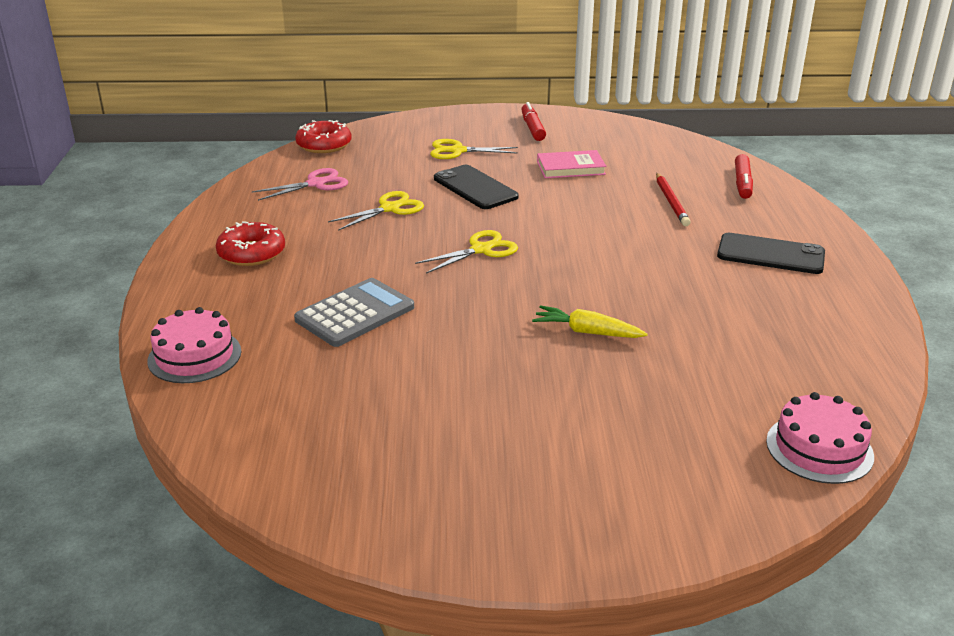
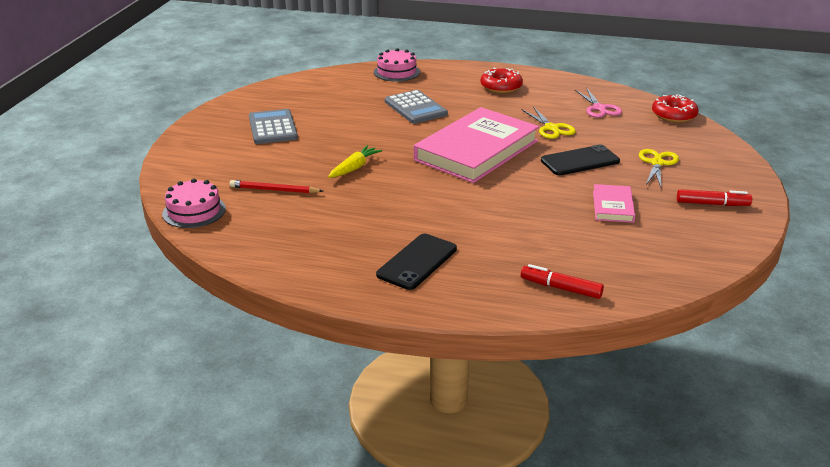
camera: 105 degrees right, 0 degrees up
yellow scissors [415,230,518,274] -> pink book [414,107,539,183]
red pencil [656,173,691,226] -> red pencil moved to [229,180,323,193]
none -> grey calculator [249,109,298,144]

